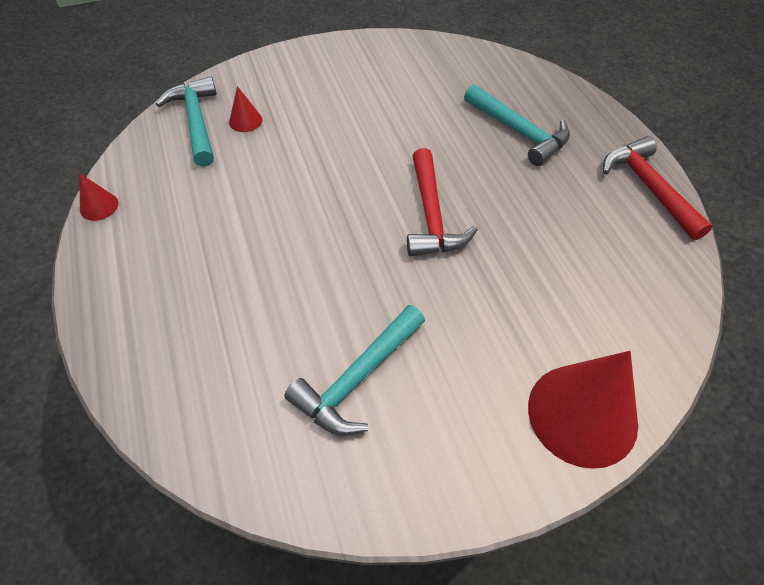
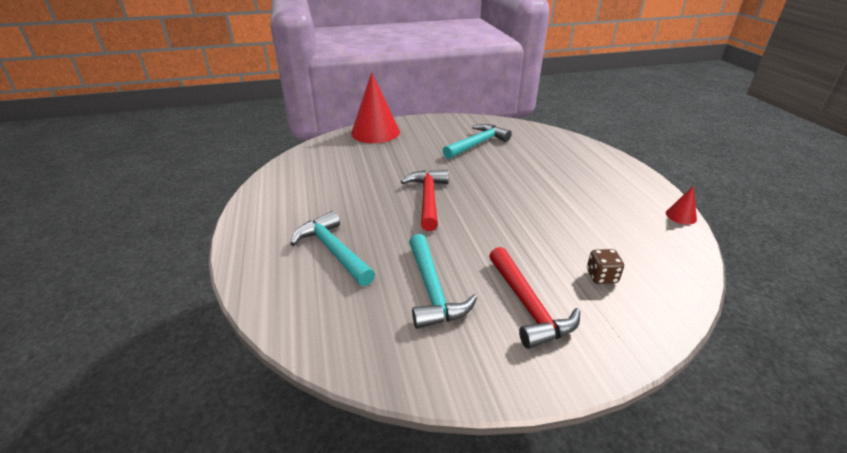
camera: 175 degrees left, 20 degrees down
turquoise hammer [156,77,217,167] -> turquoise hammer moved to [409,234,477,329]
red cone [229,86,262,132] -> brown dice [587,249,624,284]
red hammer [603,136,713,240] -> red hammer moved to [489,247,580,349]

